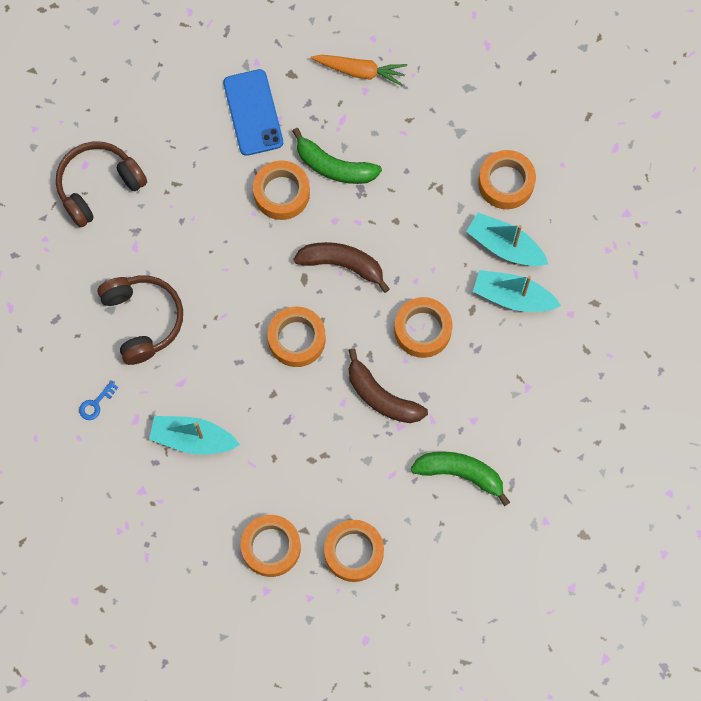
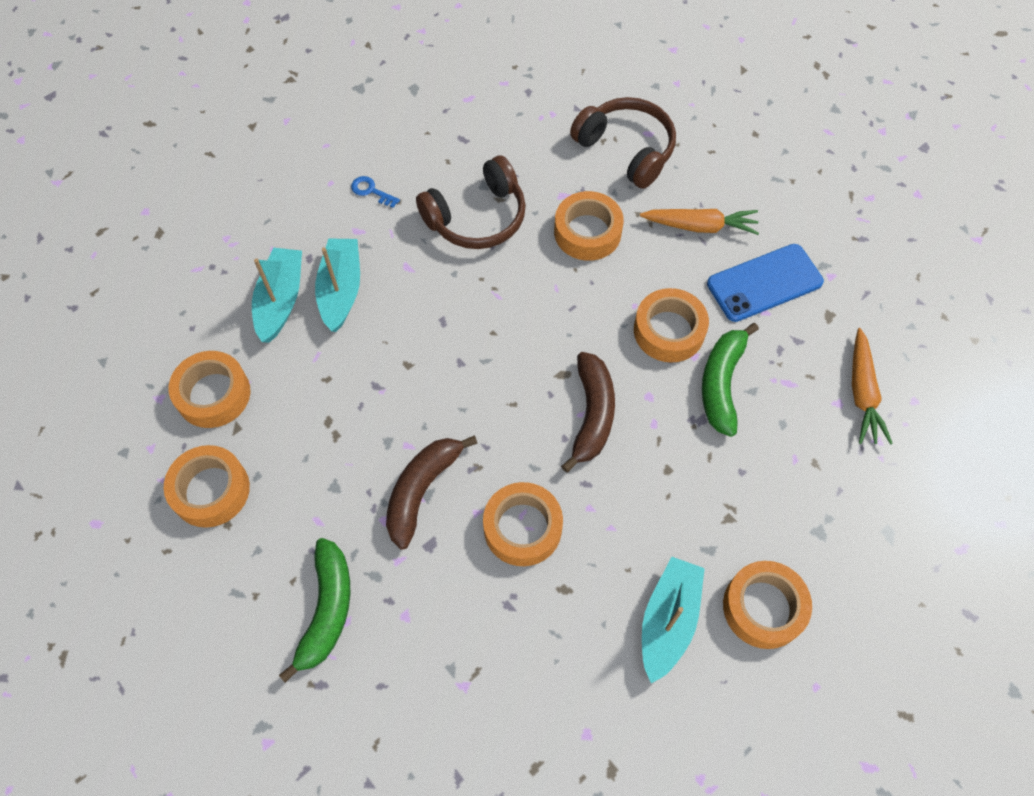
camera: 80 degrees right, 10 degrees down
orange tape [268,307,326,367] -> orange tape moved to [554,191,624,261]
turquoise boat [473,270,561,312] -> turquoise boat moved to [252,248,302,343]
none -> orange carrot [640,209,759,235]

